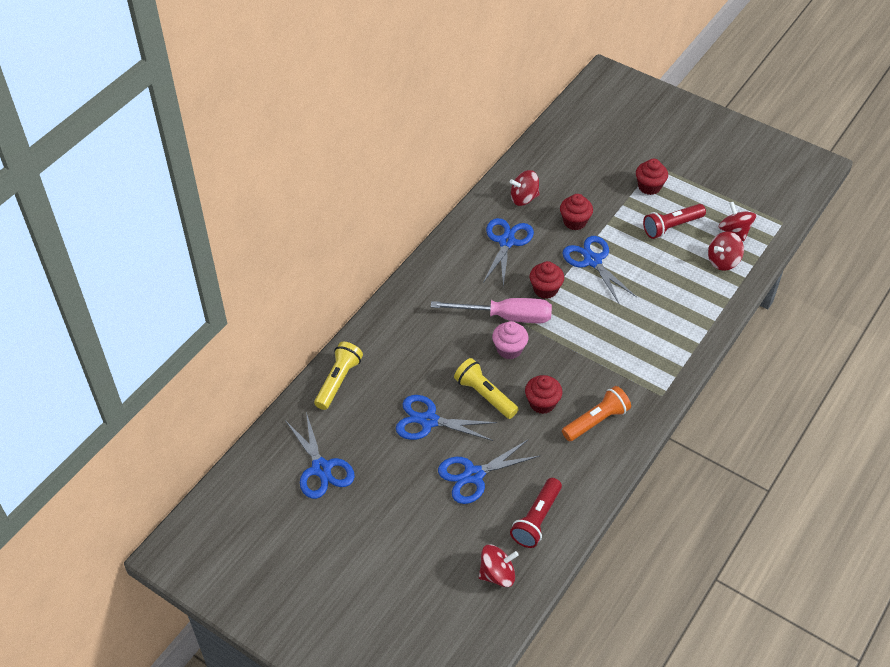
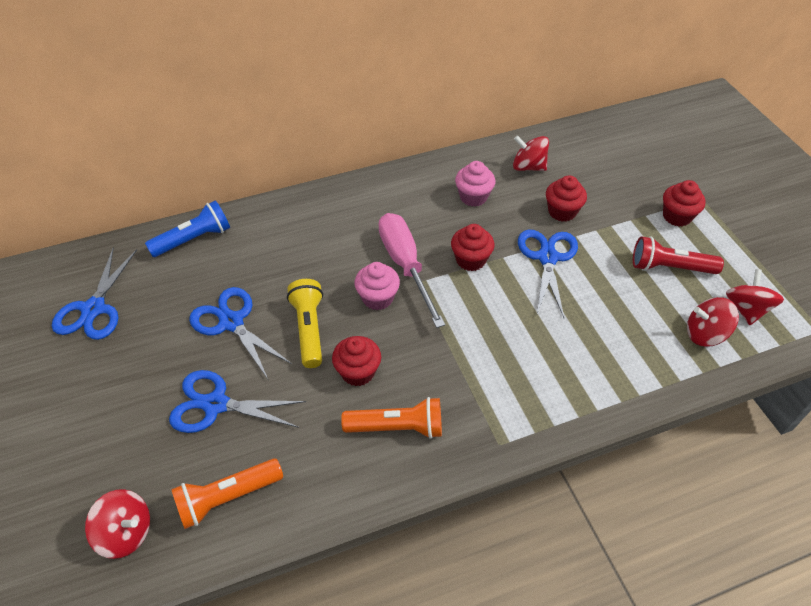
camera: 35 degrees right, 0 degrees up
yellow flashlight [314,342,363,410] -> blue flashlight [145,200,230,257]
pink screwdriver [431,298,552,323] -> pink screwdriver turned 150 degrees counterclockwise [378,213,445,328]
blue scissors [483,218,534,287] -> pink cupcake [455,161,495,207]
red flashlight [510,478,562,548] -> orange flashlight [171,458,283,529]

